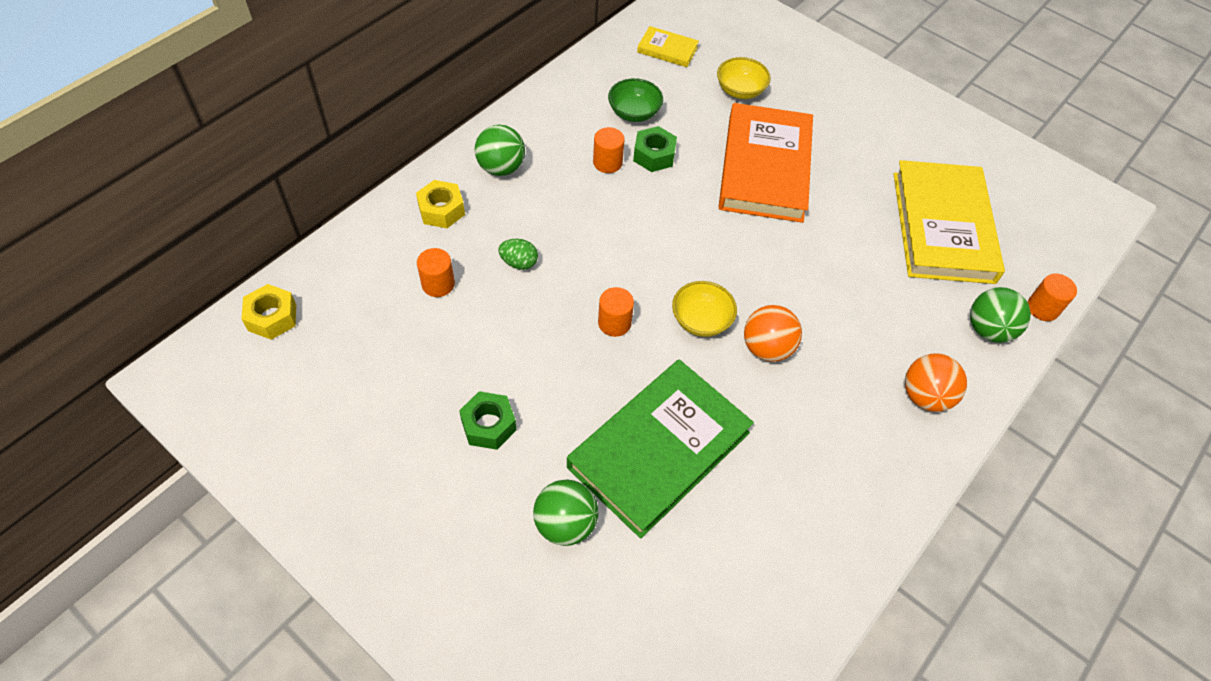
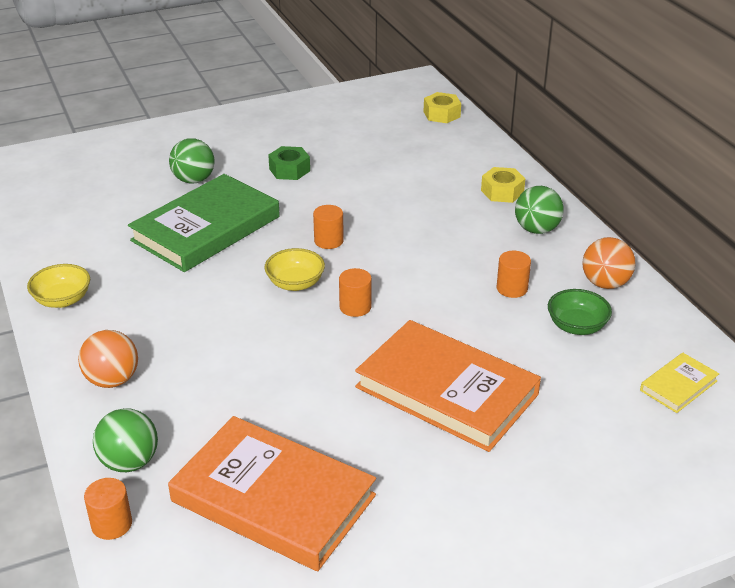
camera: 120 degrees right, 20 degrees down
orange cylinder [417,248,455,297] -> orange cylinder moved to [339,268,372,317]
green egg [498,239,538,270] -> none
green book [567,359,754,538] -> green book turned 60 degrees clockwise [128,174,280,272]
green nut [633,126,677,172] -> none
yellow bowl [717,57,771,99] -> yellow bowl moved to [27,264,90,308]
orange ball [744,305,802,362] -> orange ball moved to [582,237,636,289]
yellow book [894,160,1005,284] -> orange book [168,416,376,571]

